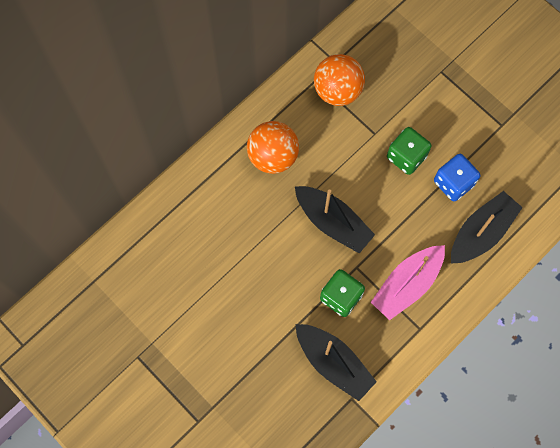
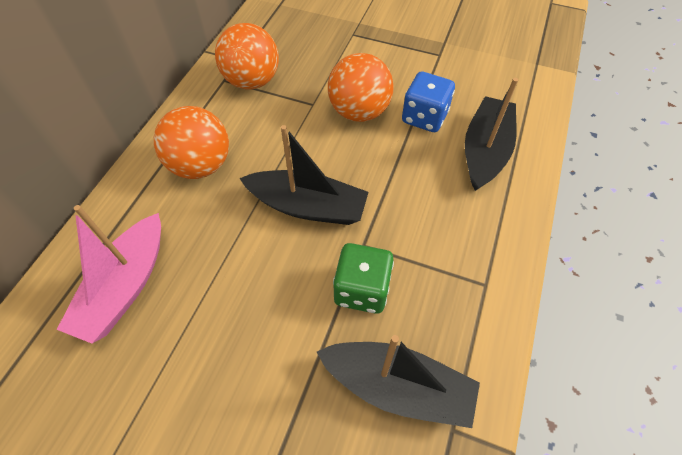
camera: 25 degrees left, 15 degrees down
pink boat [371,245,445,320] -> pink boat moved to [56,205,161,344]
green dice [387,127,432,175] -> orange ball [328,53,394,122]

